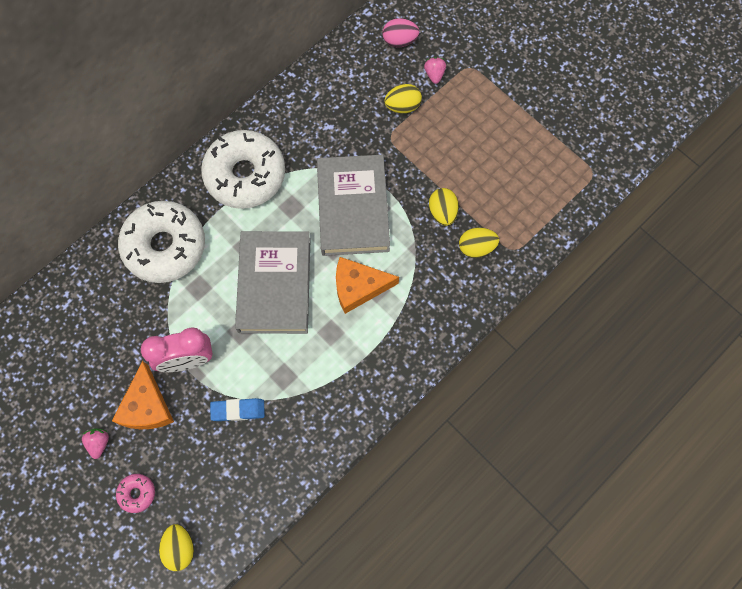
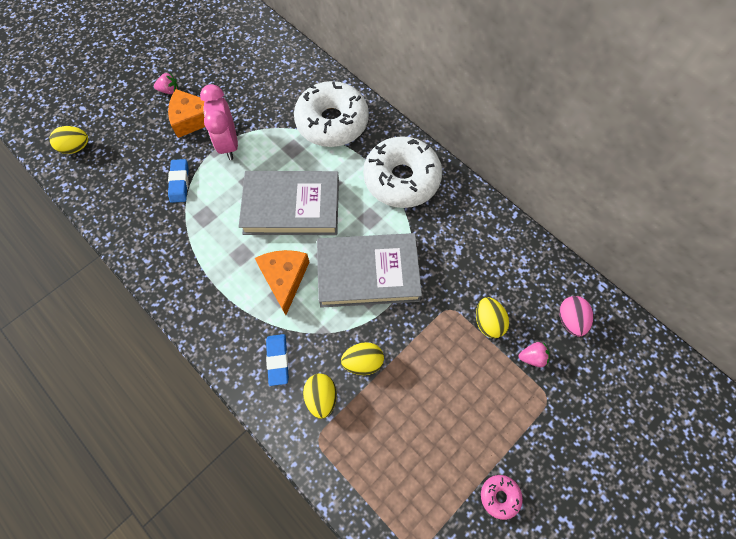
camera: 90 degrees right, 5 degrees down
pink donut [116,474,155,513] -> pink donut moved to [481,475,523,520]
none -> blue eraser [266,334,289,386]

